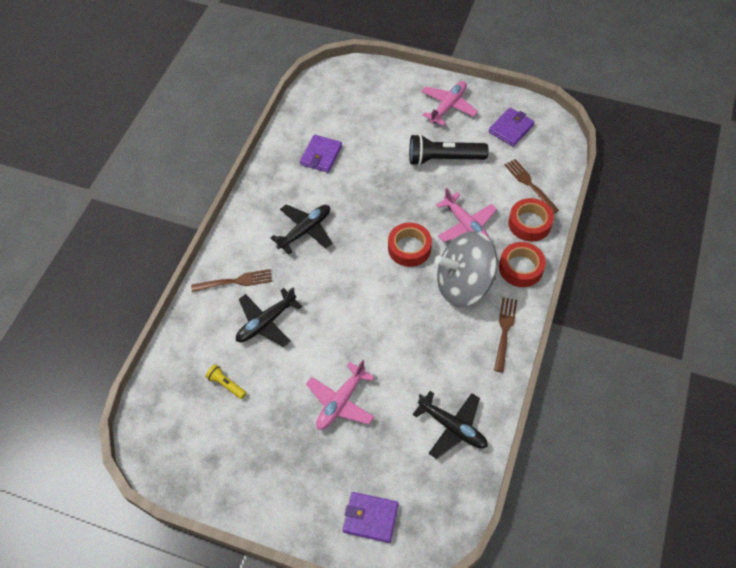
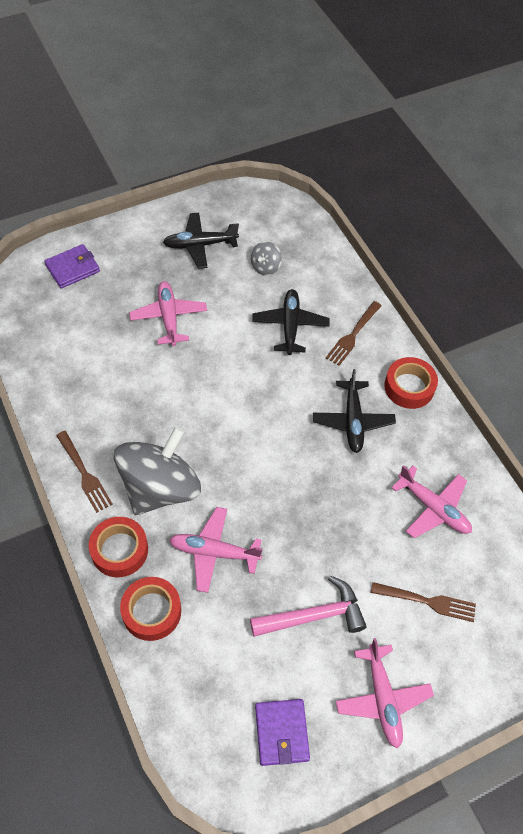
camera: 130 degrees right, 0 degrees up
yellow flashlight [206,364,246,399] -> grey spinning top [251,242,282,275]
purple wallet [300,134,342,173] -> pink plane [392,465,472,538]
red tape [388,222,432,267] -> red tape moved to [384,357,438,409]
black flashlight [409,134,489,166] -> pink hammer [250,575,367,637]
black plane [413,391,488,459] -> black plane moved to [163,213,239,269]
brown fork [504,159,559,214] -> brown fork moved to [370,582,476,622]

